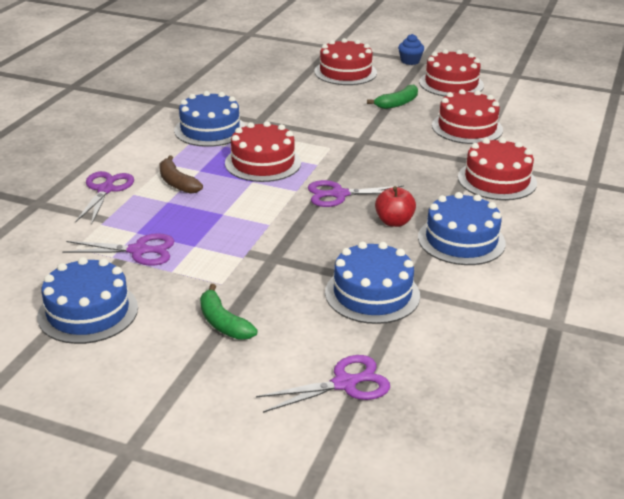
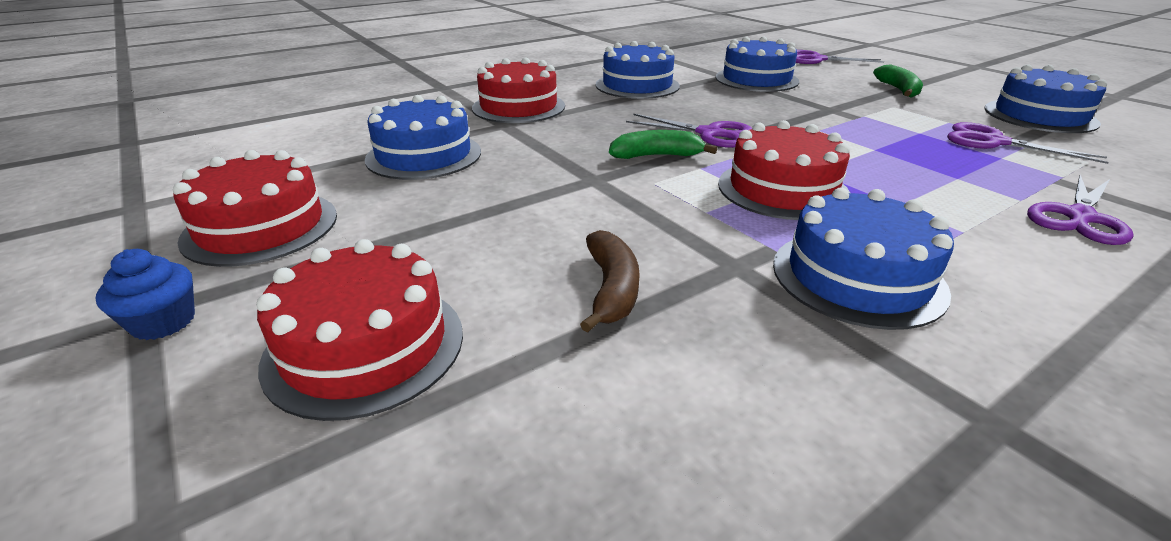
camera: 145 degrees left, 0 degrees up
brown banana [159,155,203,194] -> brown banana moved to [580,230,640,333]
green banana [367,85,418,109] -> green banana moved to [609,130,717,159]
red apple [375,186,416,227] -> none
red cake [432,89,503,144] -> blue cake [365,95,481,180]

